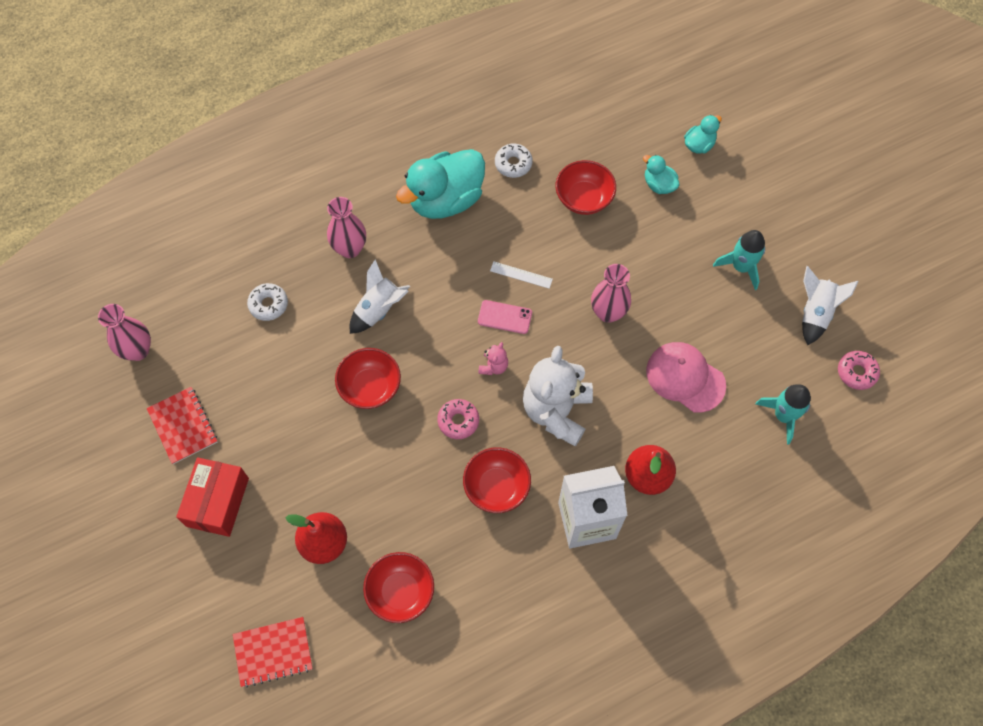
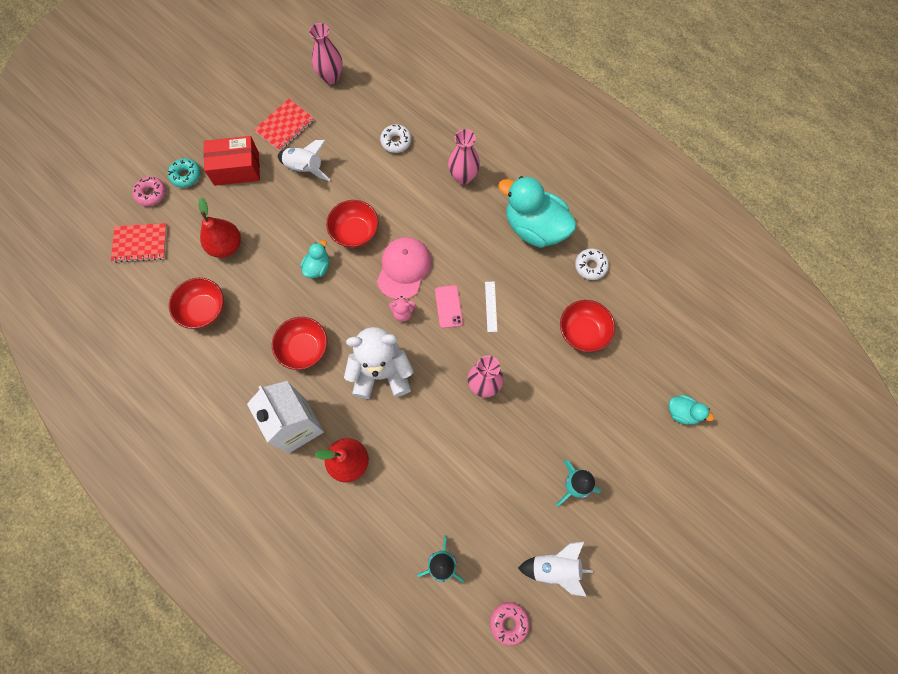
camera: 70 degrees right, 5 degrees up
red notebook [233,617,313,688] -> red notebook turned 60 degrees counterclockwise [111,223,167,263]
white rocket [350,259,410,334] -> white rocket moved to [278,140,330,181]
pink donut [437,399,479,439] -> pink donut moved to [132,176,166,206]
turquoise duck [643,155,680,194] -> turquoise duck moved to [301,240,329,278]
pink cap [646,342,726,413] -> pink cap moved to [377,237,432,300]
none -> turquoise donut [168,158,201,188]

